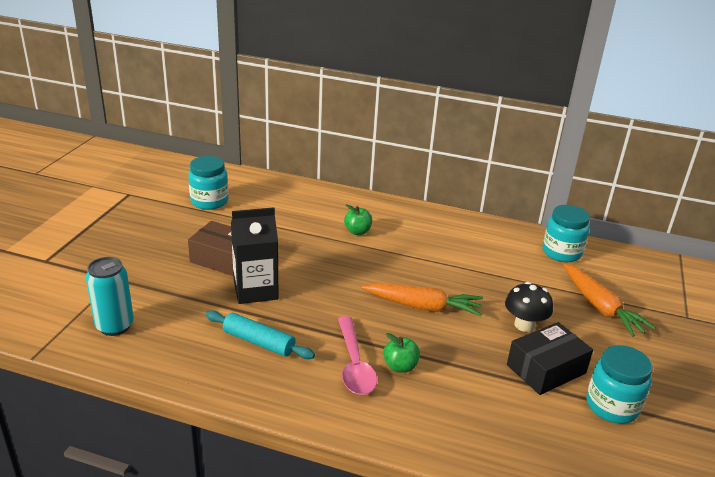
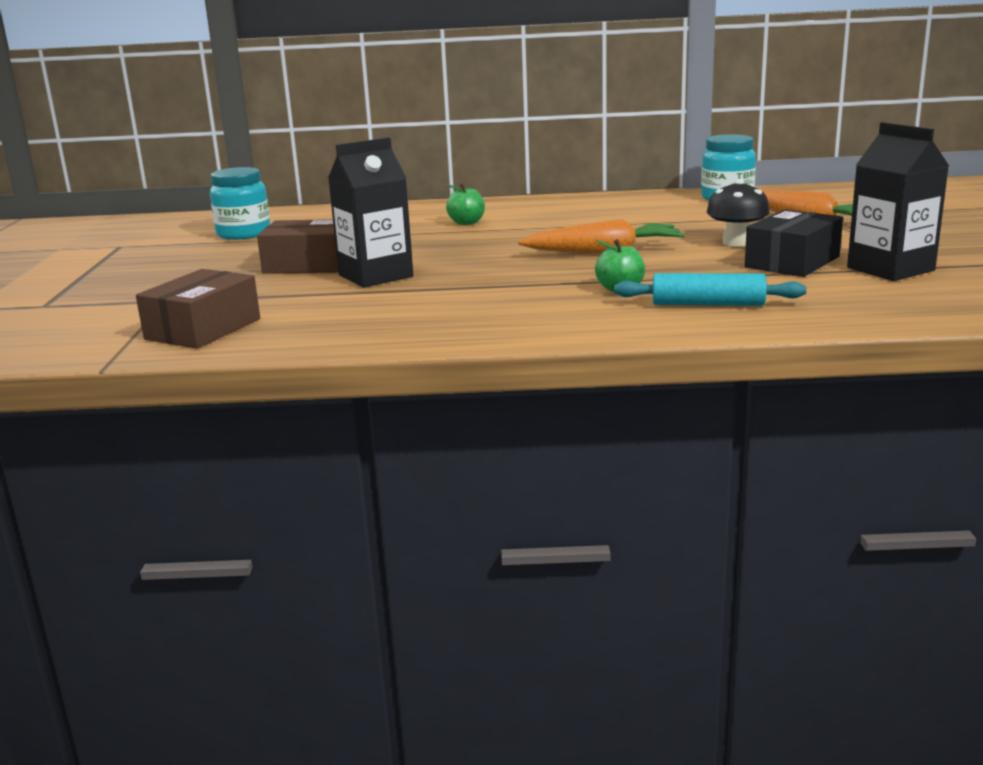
camera: 15 degrees left, 10 degrees down
turquoise can [86,257,134,336] -> brown box [136,269,260,349]
turquoise rolling pin [206,311,315,359] -> turquoise rolling pin moved to [614,273,806,306]
pink spoon [338,316,377,395] -> none
turquoise jar [587,345,653,424] -> black carton [847,122,949,281]

